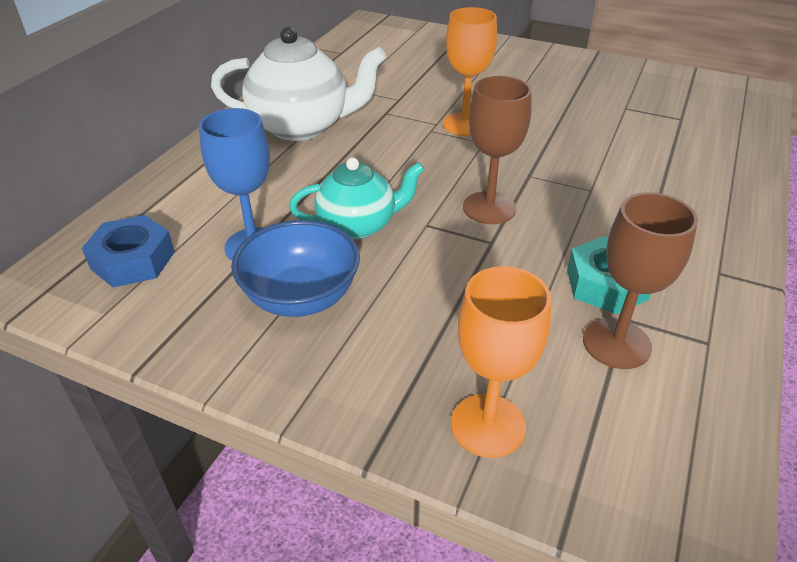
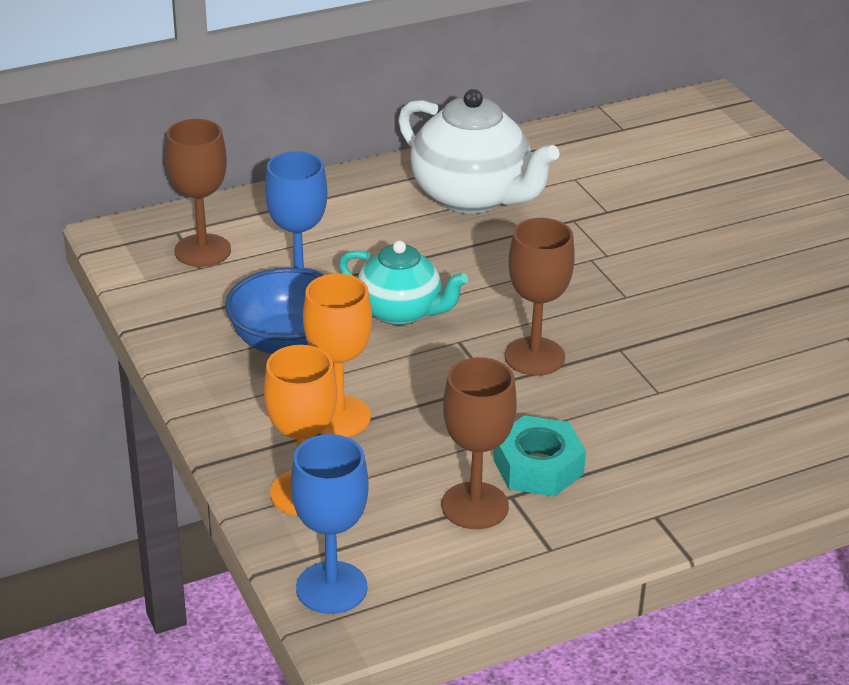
camera: 40 degrees right, 5 degrees down
blue nut [82,215,175,288] -> brown goblet [165,119,231,267]
orange goblet [443,7,497,136] -> orange goblet moved to [303,274,372,437]
none -> blue goblet [291,434,369,614]

